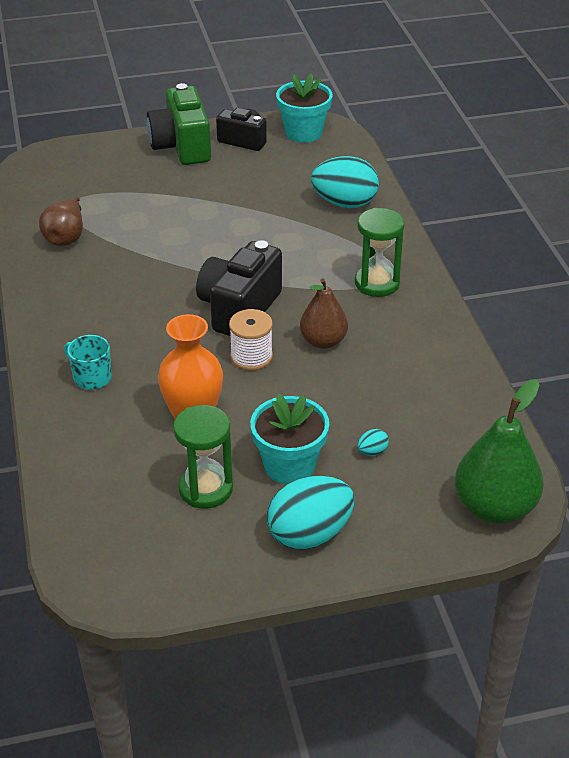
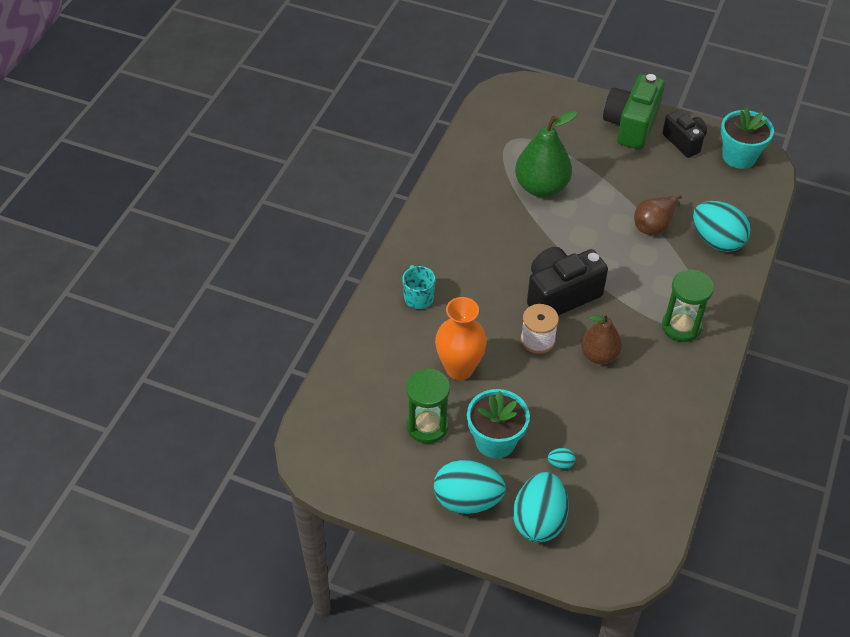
camera: 35 degrees right, 10 degrees up
brown pear [39,197,83,246] -> brown pear moved to [634,195,682,235]
green pear [455,379,544,524] -> green pear moved to [515,111,577,197]
none -> turquoise egg [513,472,569,542]

